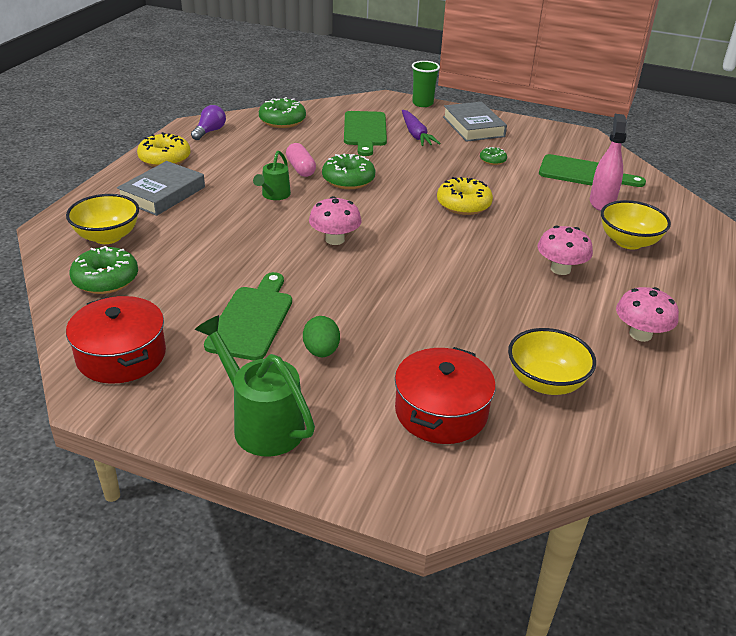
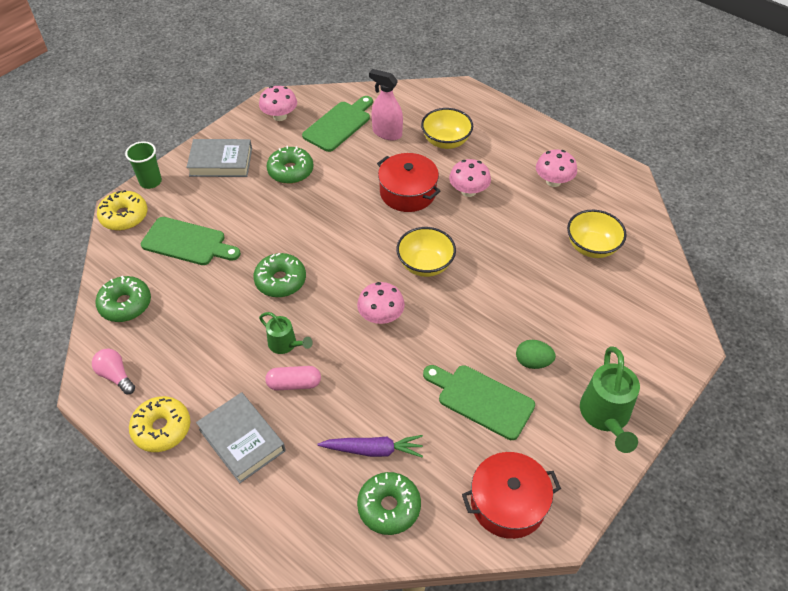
camera: 70 degrees left, 15 degrees up
yellow bowl [66,194,139,244] -> yellow bowl moved to [397,227,456,277]
purple light bulb [191,105,226,140] -> pink light bulb [92,349,135,395]
green watering can [195,315,315,457] -> green watering can turned 60 degrees counterclockwise [580,346,640,453]
pink capsule [286,143,316,177] -> pink capsule moved to [265,366,321,390]
red pot [395,347,496,444] -> red pot moved to [377,153,441,212]
purple carrot [402,110,441,146] -> purple carrot moved to [318,435,423,458]
yellow donut [437,177,493,215] -> yellow donut moved to [97,190,148,231]
green donut [480,147,507,165] -> green donut [267,146,313,184], size x1.85
none -> pink mushroom [259,86,297,121]

